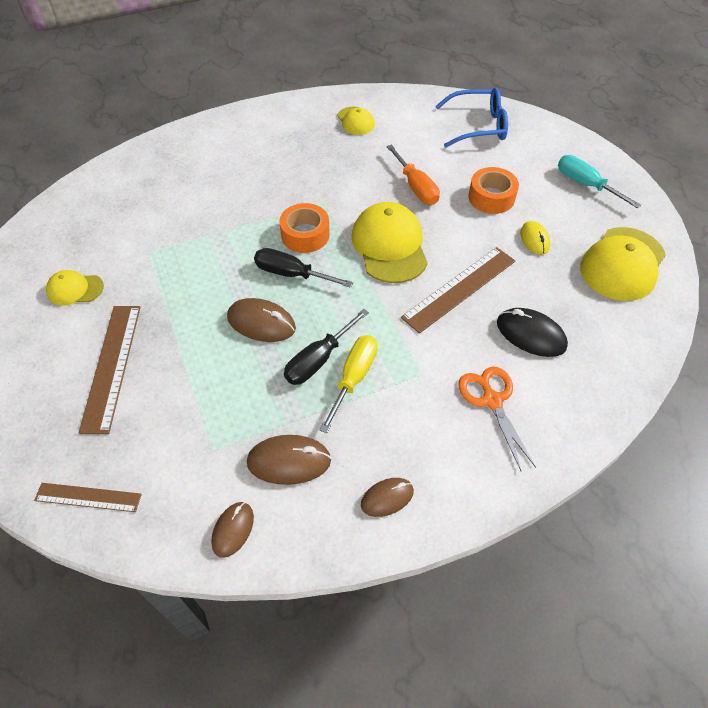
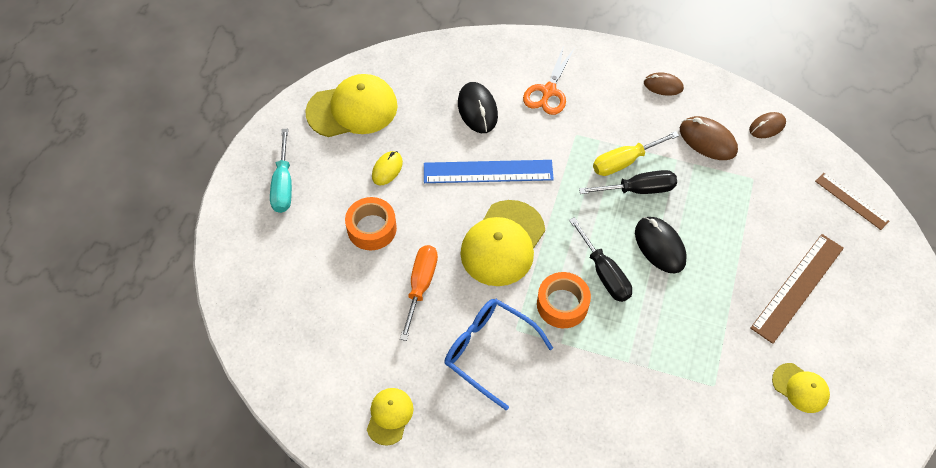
camera: 140 degrees left, 5 degrees up
brown mouse [227,298,296,342] -> black mouse [635,217,687,274]
brown ruler [401,247,515,334] -> blue ruler [424,160,554,183]
blue glasses [435,87,508,148] -> blue glasses moved to [444,299,553,410]

